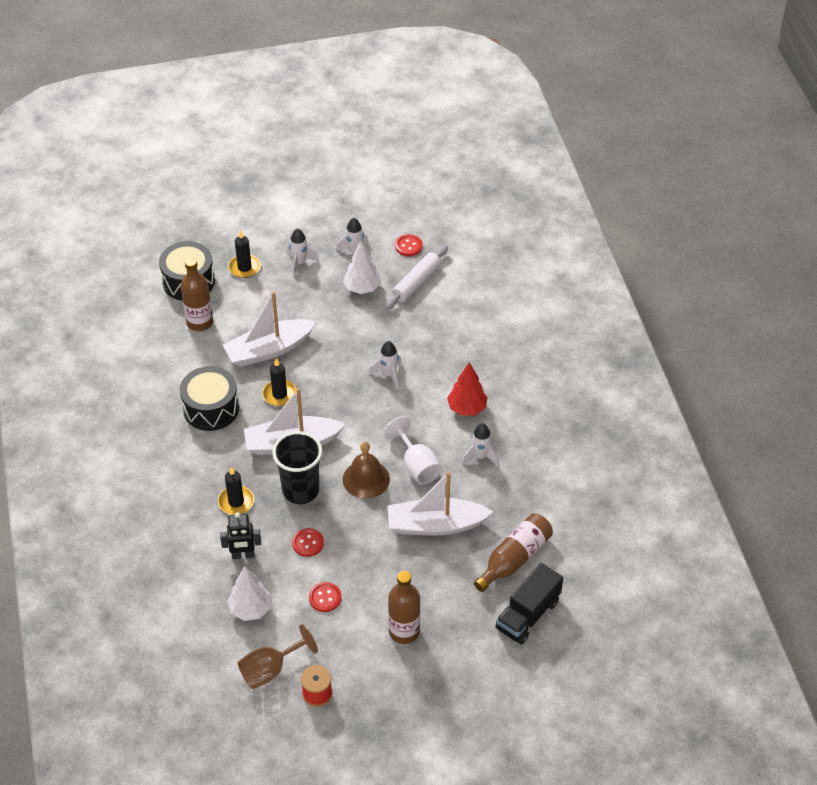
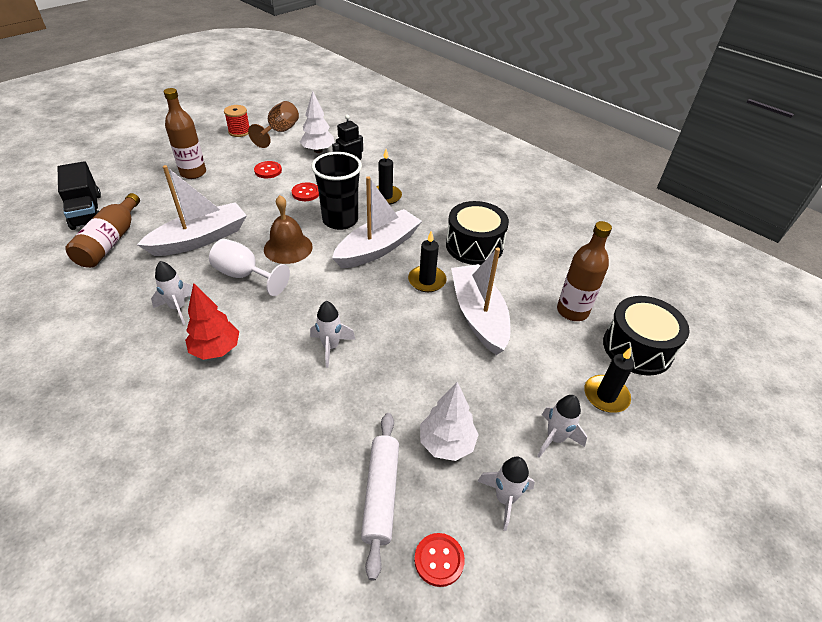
camera: 145 degrees right, 5 degrees down
white boat [223,291,316,367] -> white boat turned 45 degrees counterclockwise [451,247,510,355]
black truck [495,563,563,644] -> black truck turned 150 degrees clockwise [58,161,101,230]

